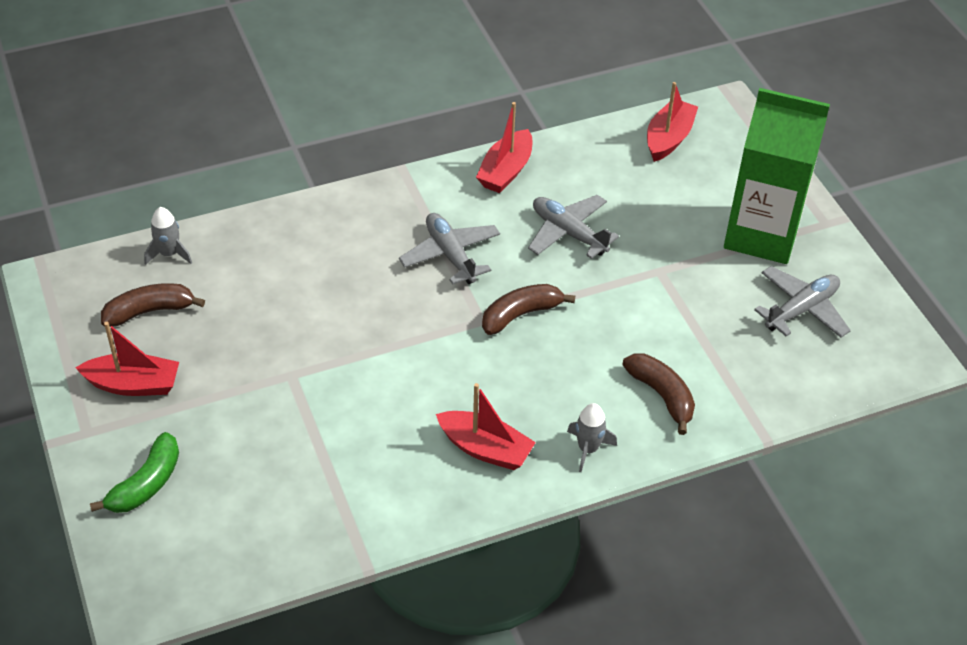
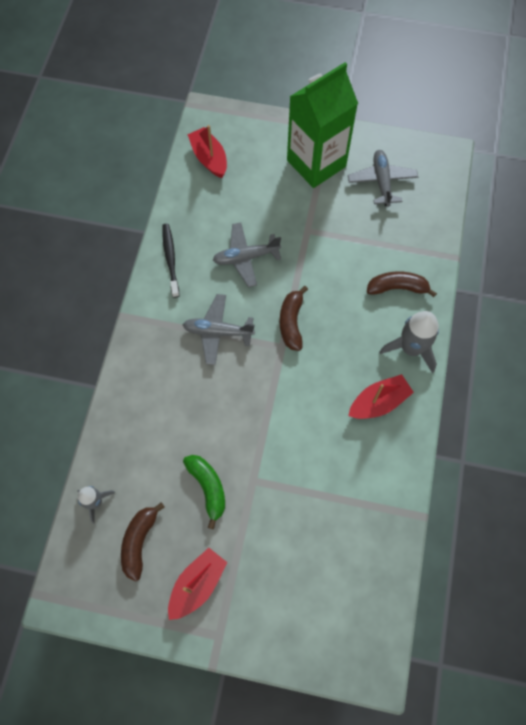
camera: 55 degrees left, 20 degrees up
green banana [90,432,179,513] -> green banana moved to [183,455,225,529]
red boat [476,102,532,193] -> black toothbrush [162,223,179,298]
grey rocket [567,403,617,472] -> grey rocket [379,311,439,373], size x1.68

